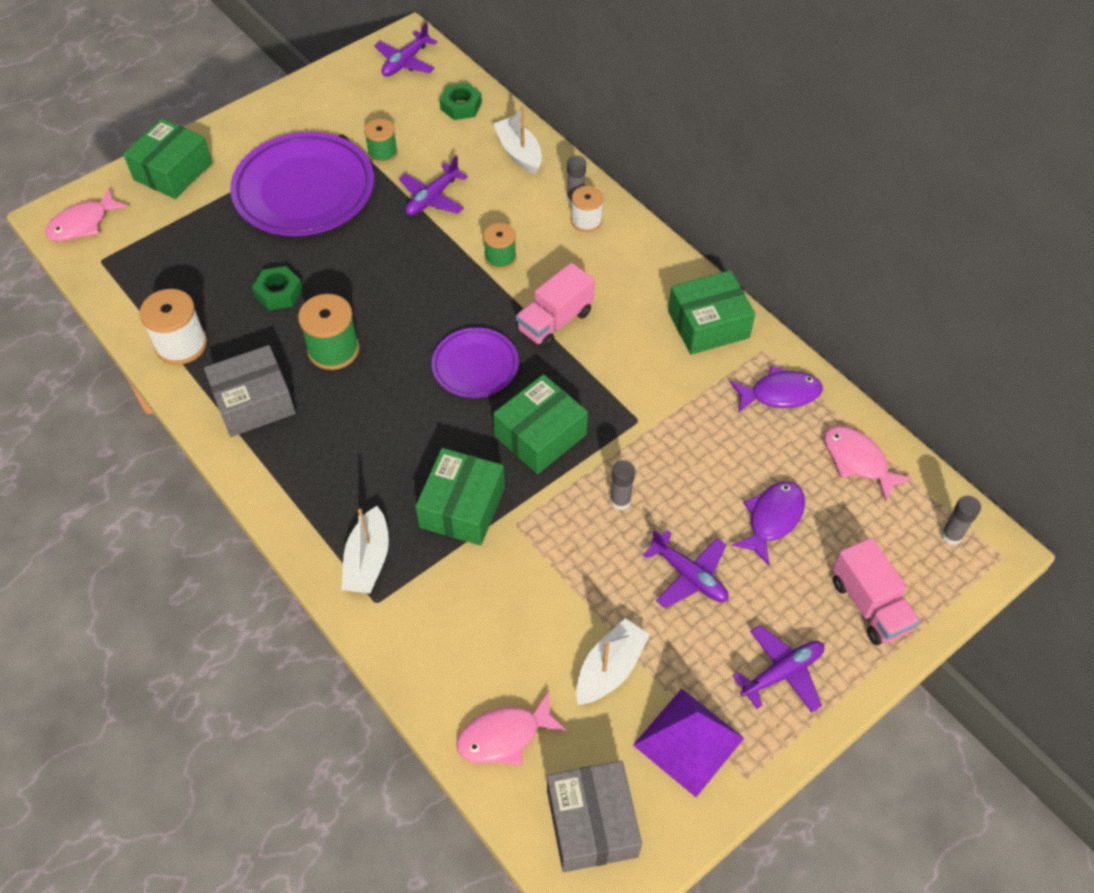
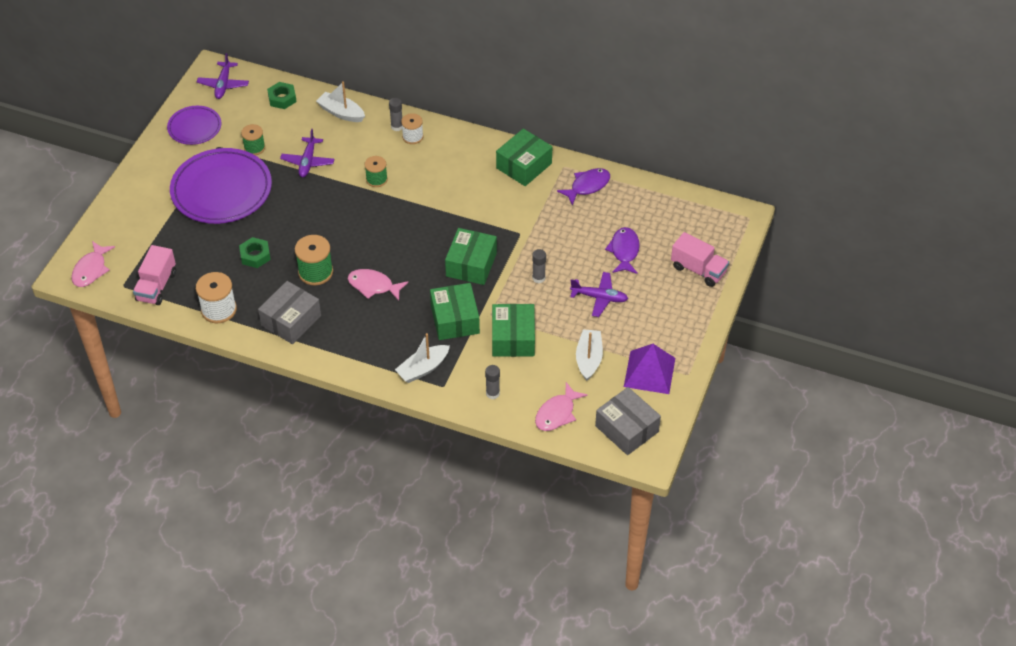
camera: 30 degrees left, 5 degrees down
green box [123,118,212,199] -> green box moved to [492,304,535,357]
white boat [341,506,389,593] -> white boat turned 75 degrees clockwise [395,333,450,383]
purple plate [432,327,519,398] -> purple plate moved to [167,106,221,145]
pink truck [516,263,595,349] -> pink truck moved to [133,245,176,305]
purple plane [733,625,824,713] -> none
pink fish [824,426,913,502] -> pink fish moved to [348,269,408,301]
grey glue stick [941,496,981,545] -> grey glue stick moved to [485,365,500,399]

